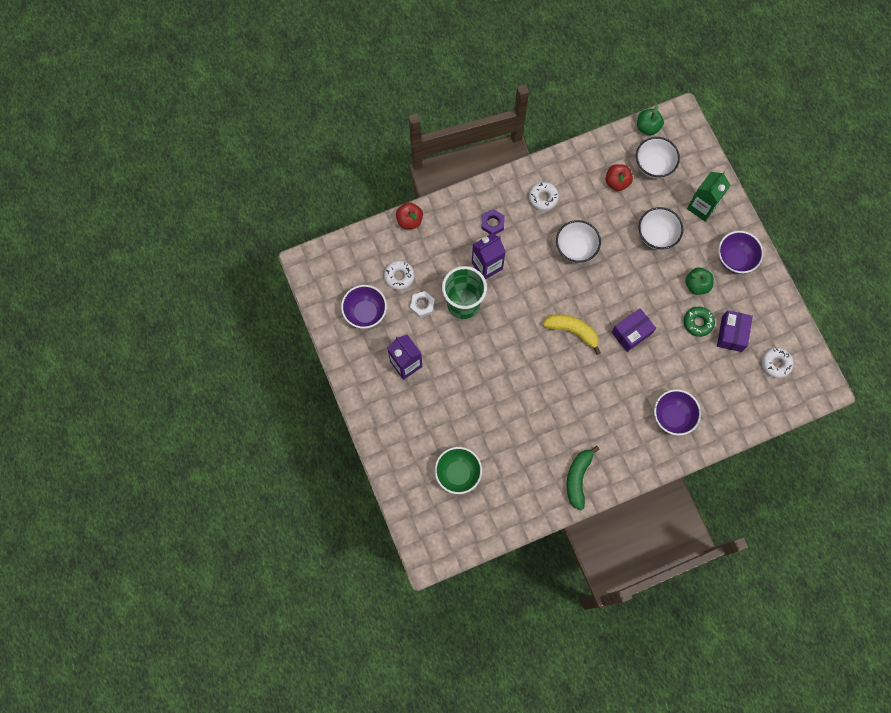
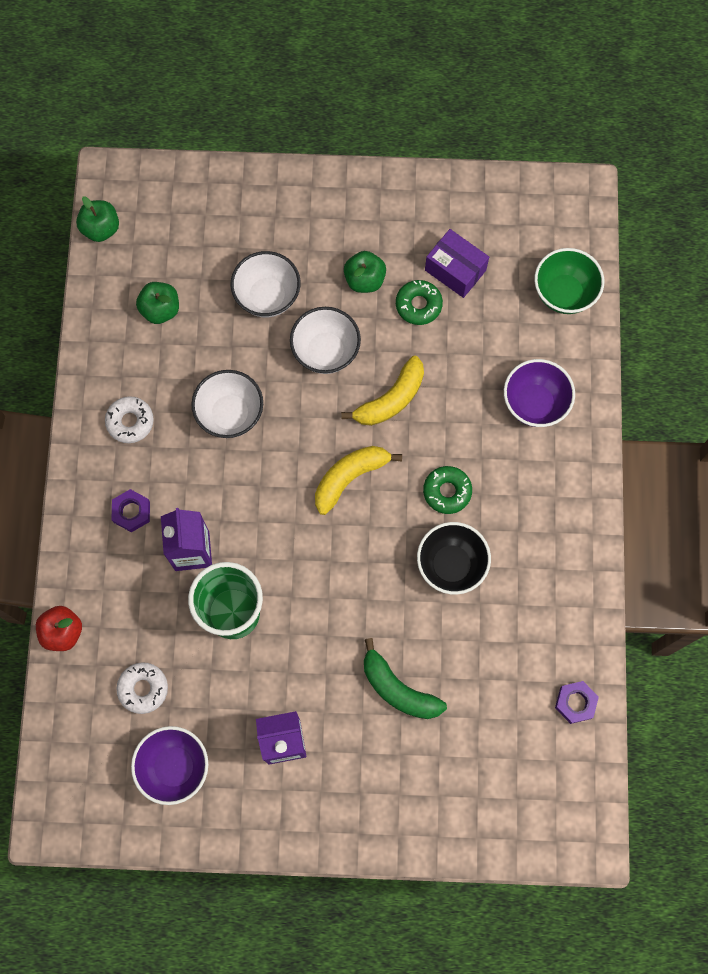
camera: 65 degrees left, 0 degrees up
white nut [410,291,435,317] -> none
green bowl [435,447,482,494] -> green bowl moved to [534,248,604,314]
green banana [567,446,600,511] -> green banana moved to [364,638,447,719]
red apple [606,164,633,191] -> green apple [136,282,179,324]
purple box [611,308,656,352] -> yellow banana [341,356,424,426]
white bowl [636,137,680,179] -> white bowl moved to [290,307,361,374]
green carton [687,172,730,221] -> none
purple bowl [718,231,764,274] -> none
white donut [762,348,794,378] -> none
none -> black bowl [417,522,491,595]
none -> green donut [423,466,472,514]
none -> purple nut [555,681,599,724]

